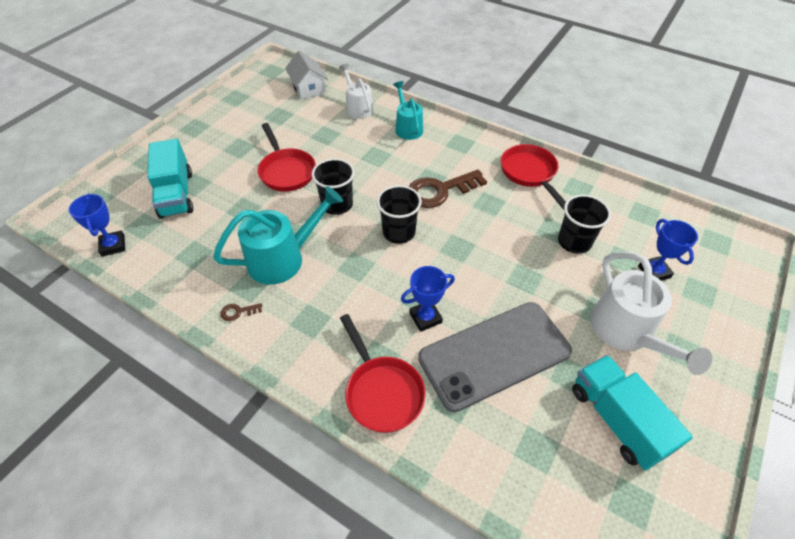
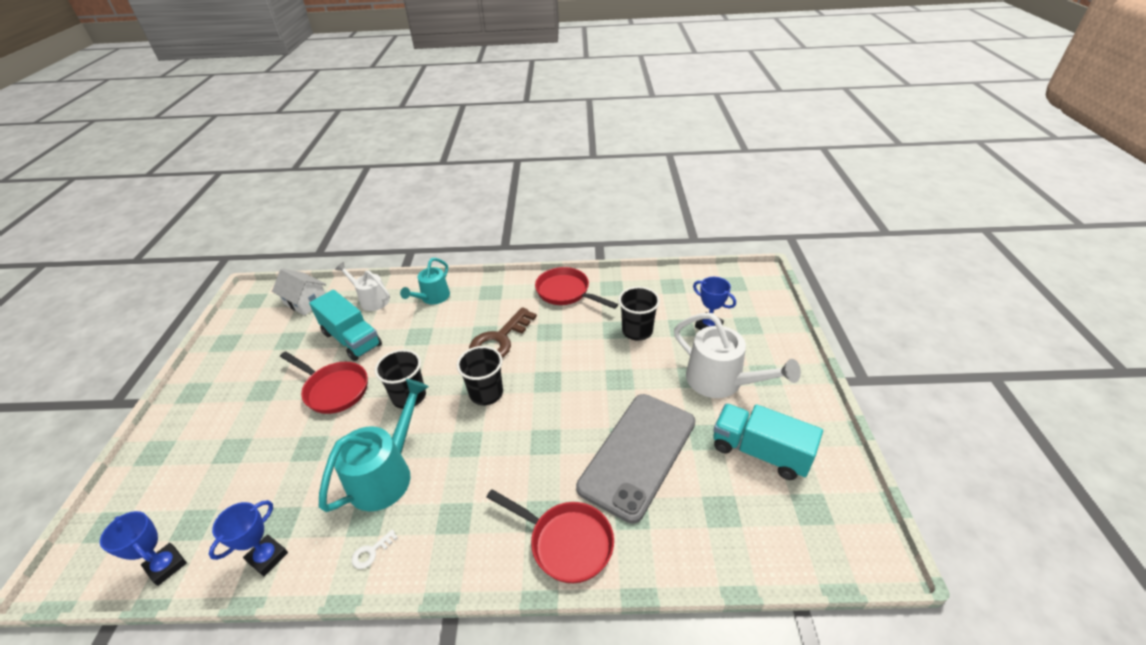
camera: 30 degrees left, 10 degrees down
turquoise truck [147,139,193,219] -> turquoise truck moved to [309,290,382,361]
brown key [221,303,262,321] -> white key [352,530,398,569]
turquoise watering can [393,81,423,140] -> turquoise watering can turned 105 degrees counterclockwise [400,258,450,304]
blue trophy [401,266,455,332] -> blue trophy moved to [209,500,288,576]

